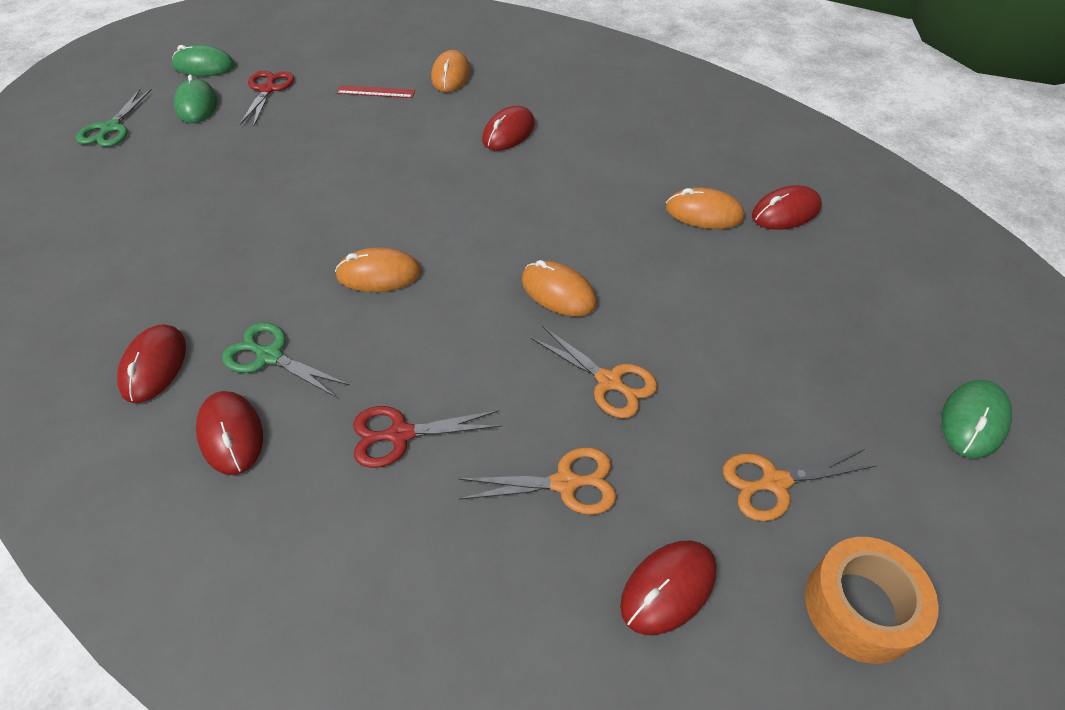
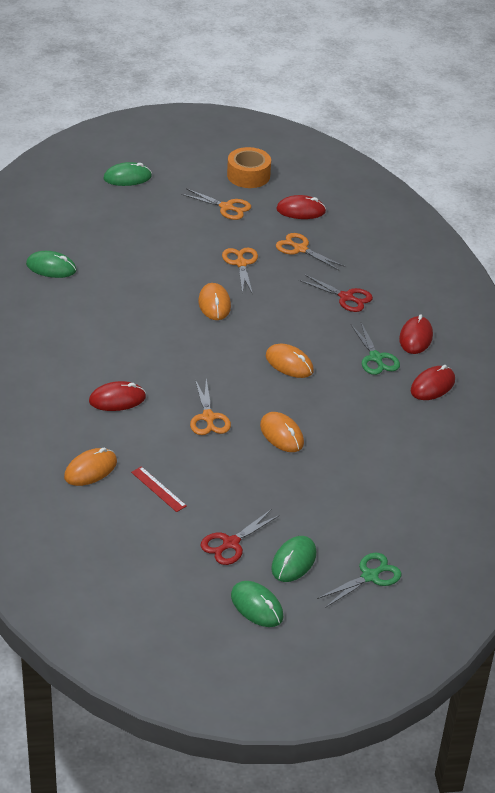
camera: 140 degrees left, 10 degrees down
orange mouse [666,187,745,229] -> orange mouse moved to [260,412,304,452]
red mouse [752,185,822,230] -> green mouse [26,251,77,278]
none -> orange scissors [190,379,231,435]

